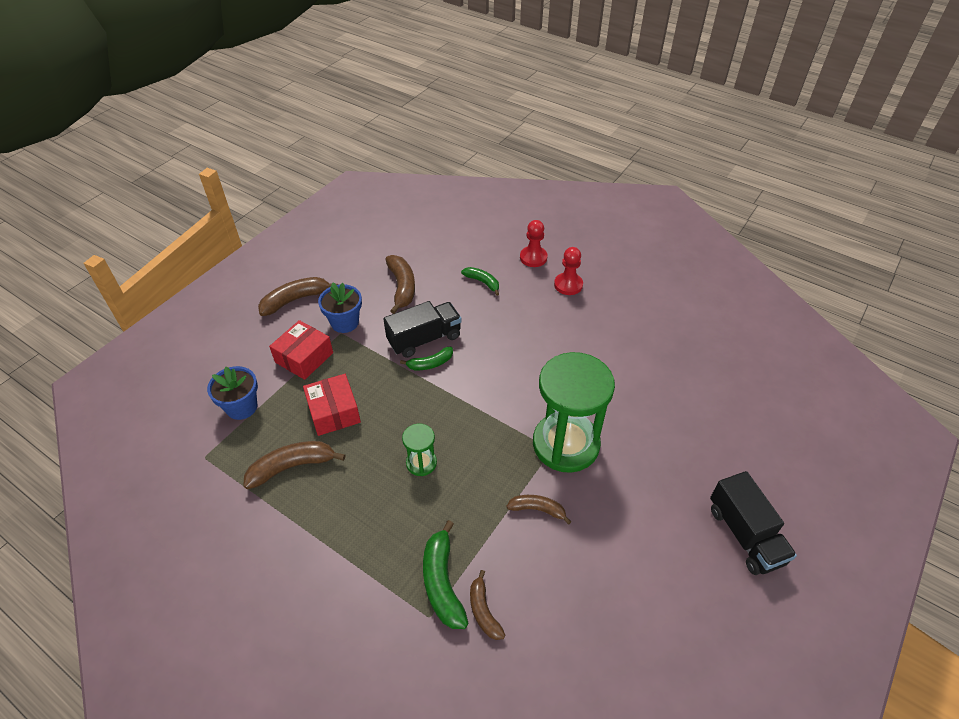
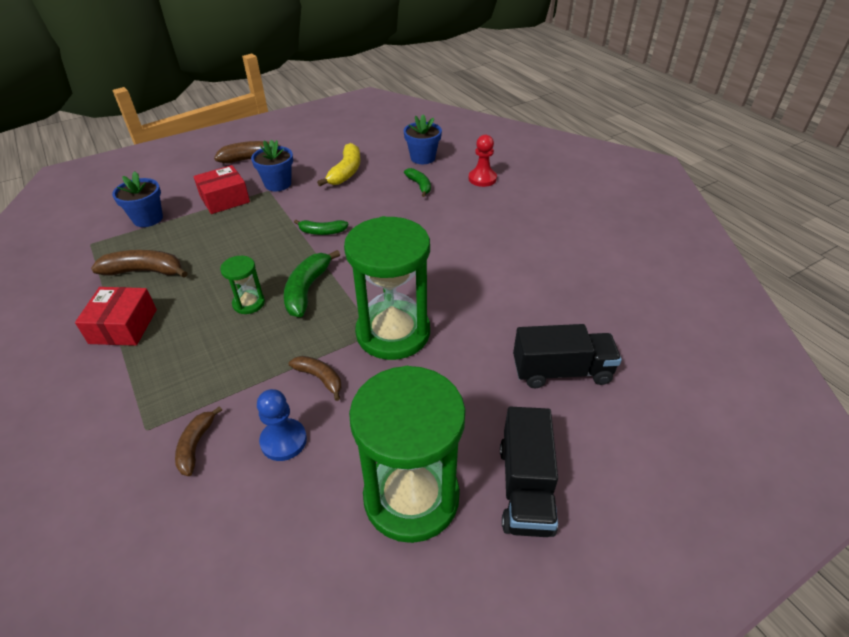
camera: 25 degrees right, 5 degrees down
red box [303,374,361,436] -> red box moved to [75,287,157,346]
black truck [383,301,462,358] -> black truck moved to [513,324,622,388]
brown banana [385,255,415,314] -> yellow banana [317,143,361,186]
green banana [423,520,469,629] -> green banana moved to [284,250,340,317]
red pawn [554,247,583,295] -> none
none -> blue pawn [257,389,307,461]
none -> green hourglass [349,366,465,543]
none -> blue flower pot [404,114,442,164]

